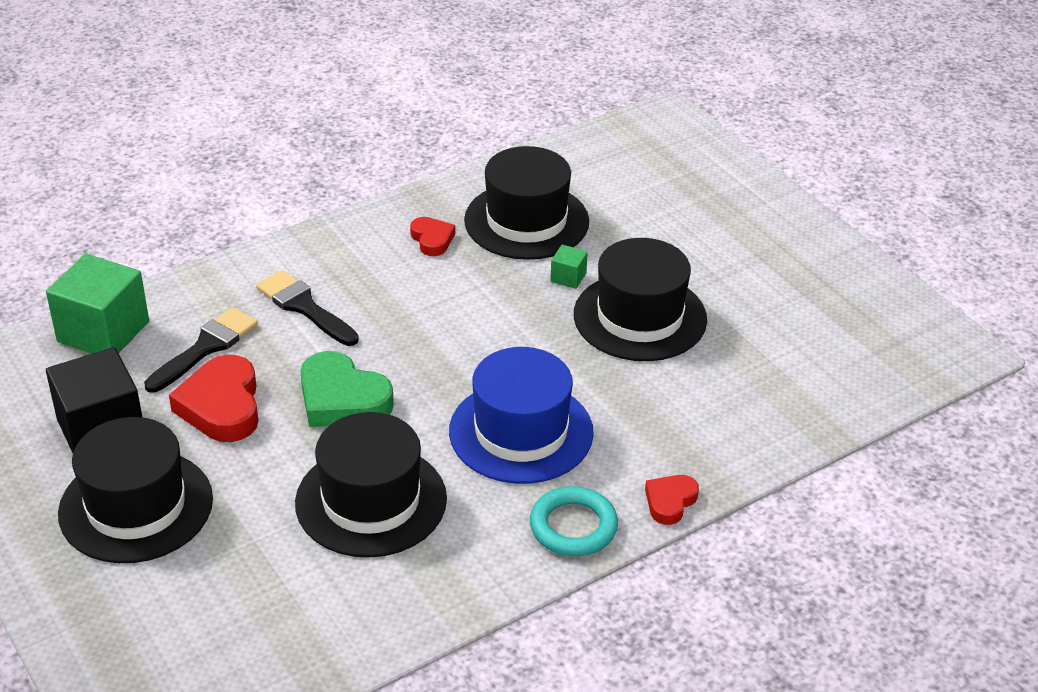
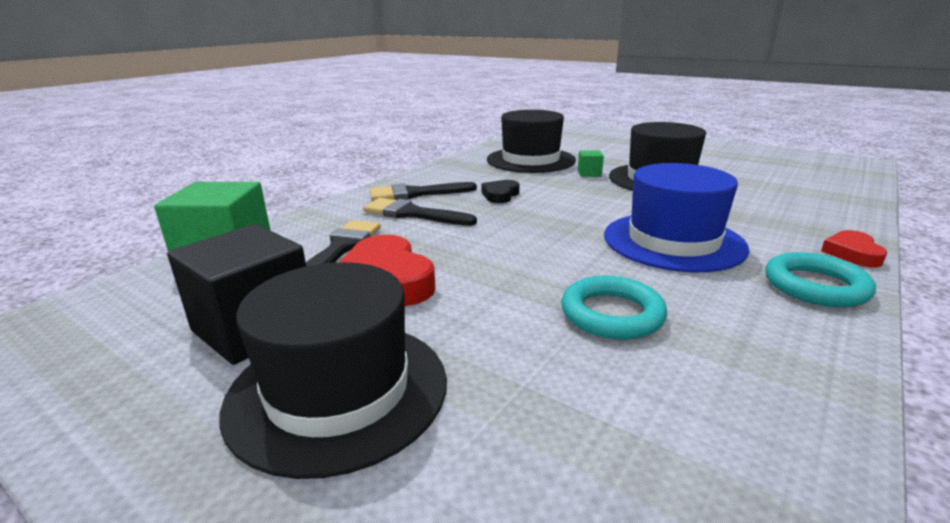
camera: 20 degrees left, 15 degrees down
black hat [295,412,447,558] -> turquoise ring [561,276,667,340]
green heart [300,351,394,427] -> none
red heart [410,217,455,256] -> none
none -> black brush [370,182,477,201]
none -> black heart [482,180,520,203]

